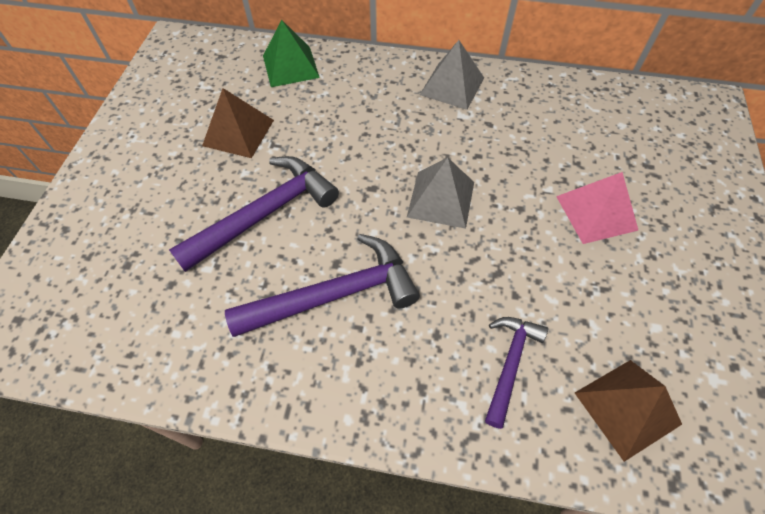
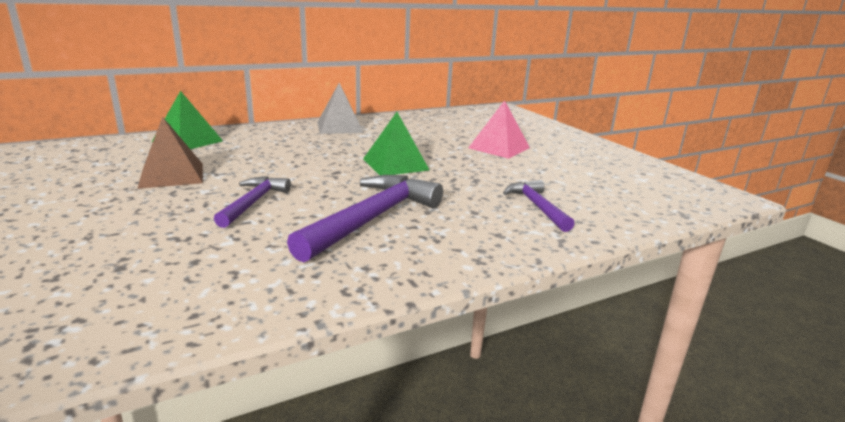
camera: 40 degrees left, 35 degrees down
purple hammer [169,156,339,272] -> purple hammer [214,176,291,228], size x0.59
grey pyramid [407,158,474,229] -> green pyramid [363,112,429,175]
brown pyramid [575,360,682,462] -> none

